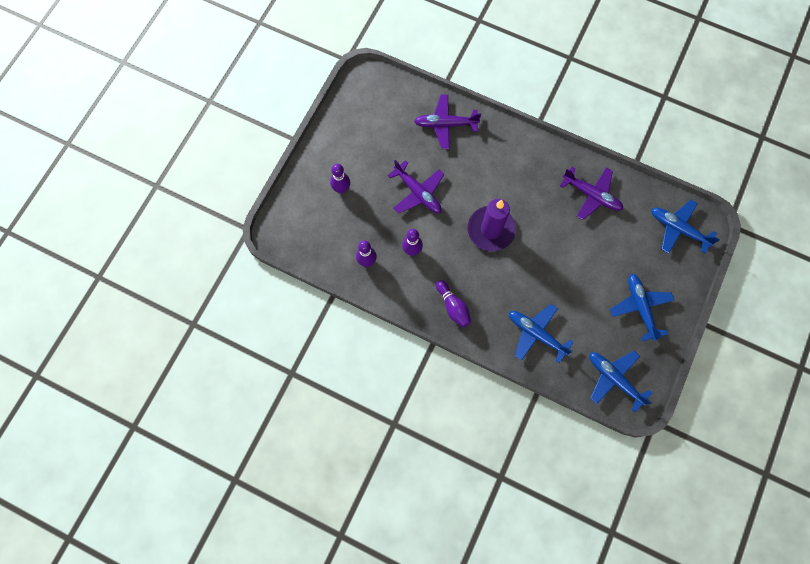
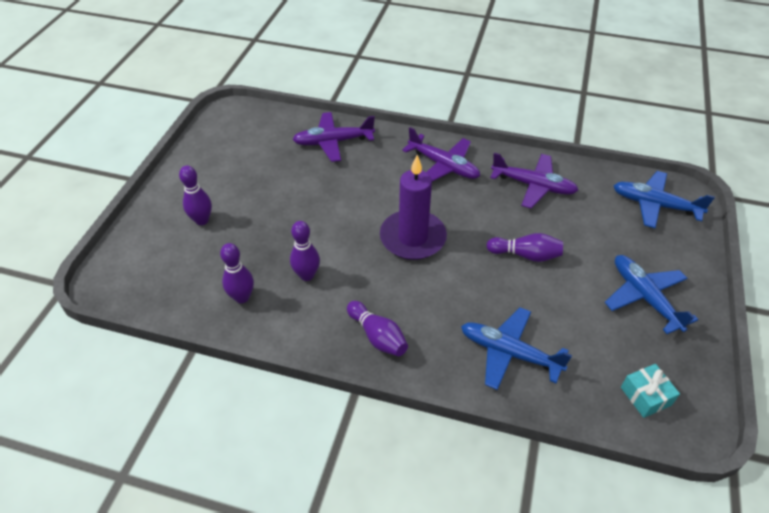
camera: 10 degrees left, 25 degrees down
purple plane [387,160,444,213] -> purple plane moved to [402,127,480,181]
blue plane [589,351,652,412] -> turquoise gift [621,364,680,418]
none -> purple bowling pin [486,233,563,262]

